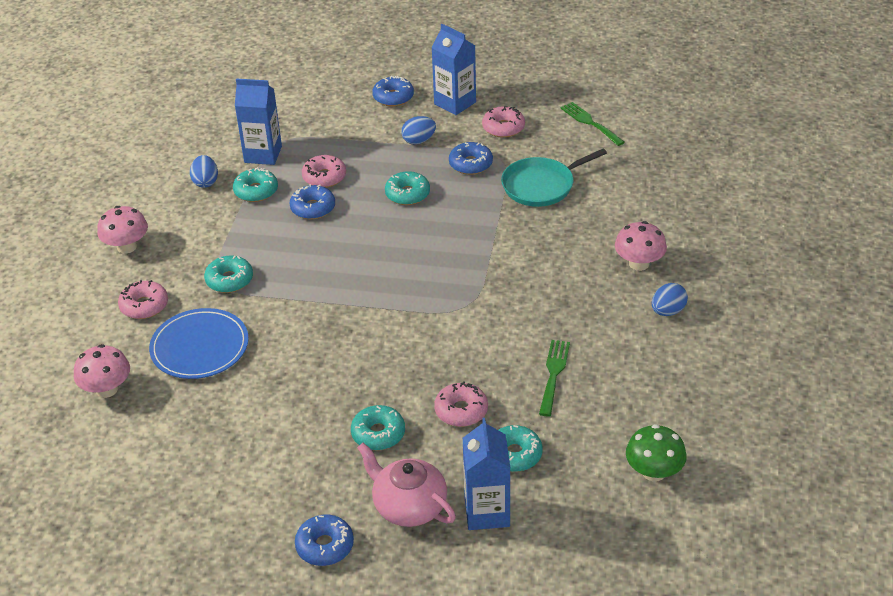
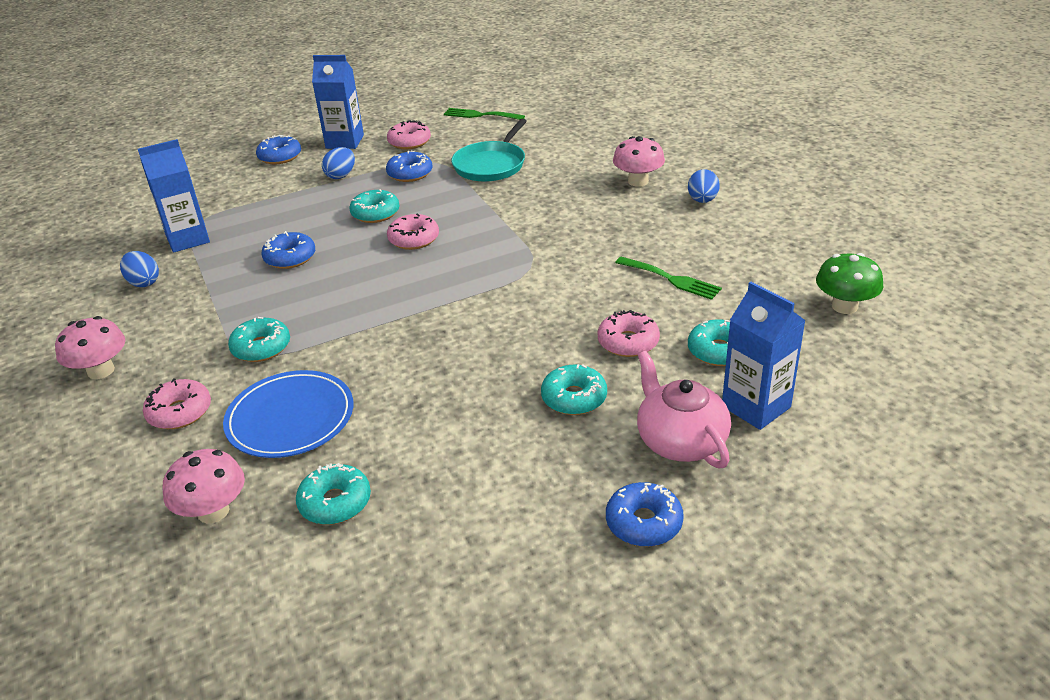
camera: 35 degrees left, 5 degrees down
turquoise donut [233,167,278,202] -> turquoise donut moved to [296,463,371,525]
pink donut [302,155,346,188] -> pink donut moved to [387,213,439,250]
pink teapot [357,443,456,527] -> pink teapot turned 60 degrees clockwise [637,351,731,468]
green fork [539,340,570,416] -> green fork turned 150 degrees clockwise [615,257,722,300]

